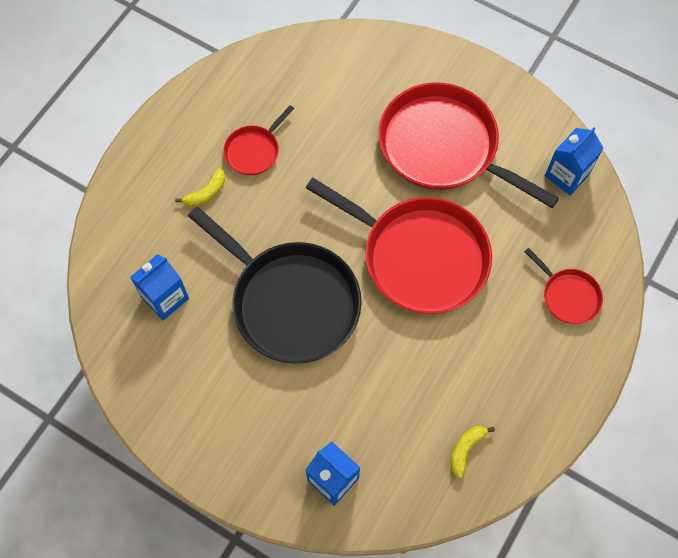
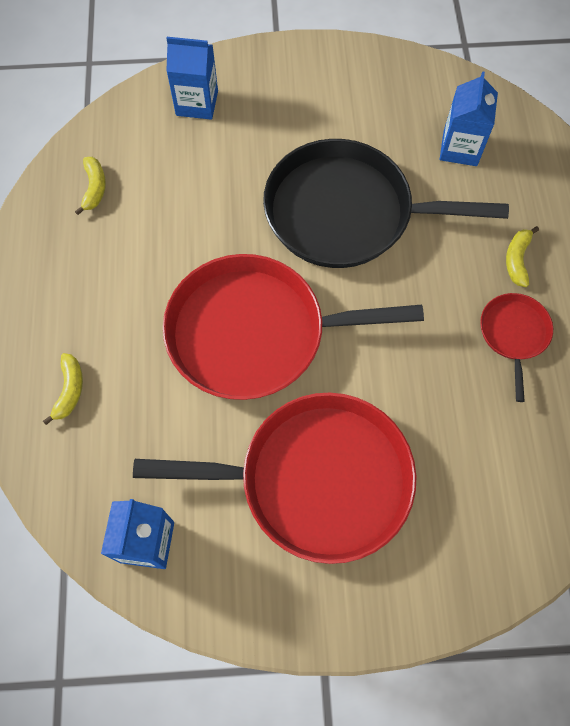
camera: 145 degrees right, 0 degrees up
red pan [524,248,603,324] -> yellow banana [43,353,83,425]

